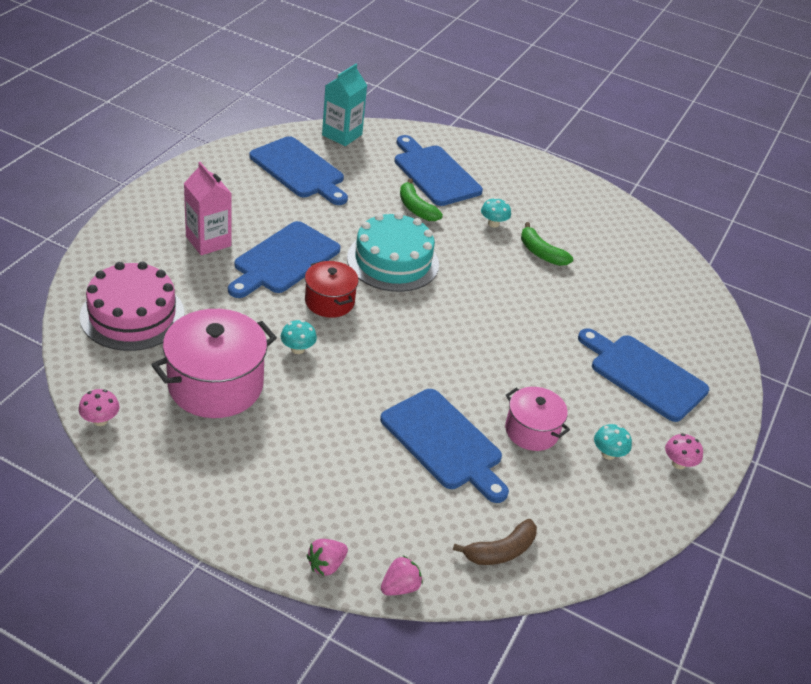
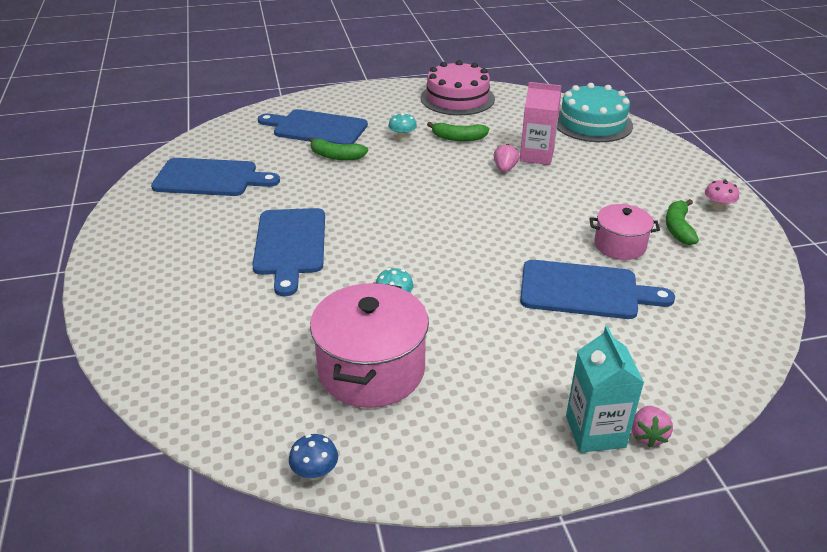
camera: 35 degrees left, 5 degrees down
pink mushroom [78,389,120,426] -> blue mushroom [289,434,338,480]
pink cake [80,261,185,351] -> pink cake moved to [421,60,495,115]
pink carton [184,162,232,255] -> pink carton moved to [520,82,562,165]
red pot [305,261,359,318] -> none
turquoise carton [322,64,367,146] -> turquoise carton moved to [566,326,644,453]
turquoise cake [347,212,439,292] -> turquoise cake moved to [557,83,633,142]
pink strawberry [381,556,423,595] -> pink strawberry moved to [493,144,519,172]
brown banana [453,519,537,565] -> none
blue cutting board [578,328,709,422] -> none
turquoise mushroom [594,424,632,460] -> green banana [666,199,699,245]

